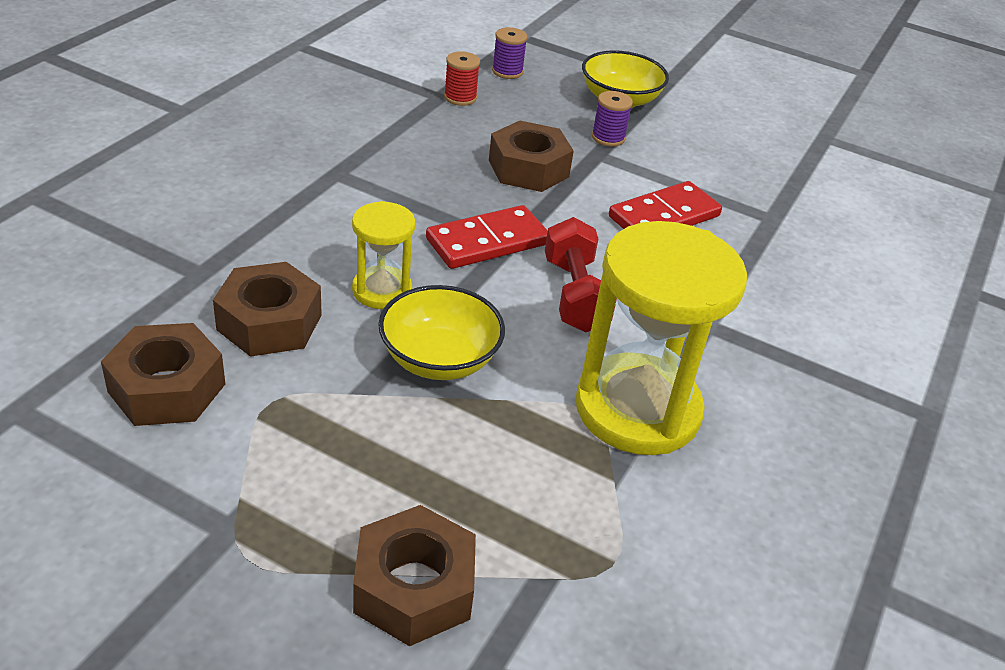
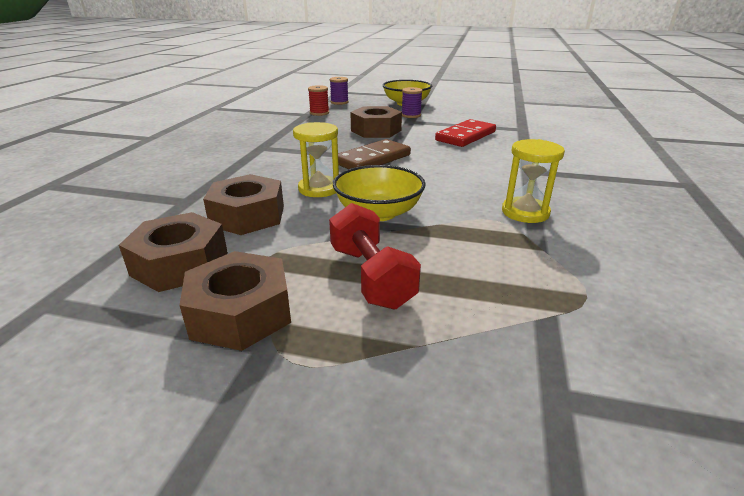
camera: 10 degrees left, 10 degrees down
brown nut [353,505,476,646] -> brown nut moved to [180,251,291,351]
red domino [426,205,548,269] -> brown domino [338,139,411,169]
red dumbbell [545,217,617,332] -> red dumbbell moved to [329,203,421,309]
yellow hourglass [576,221,747,455] -> yellow hourglass [502,139,565,223], size x0.52

